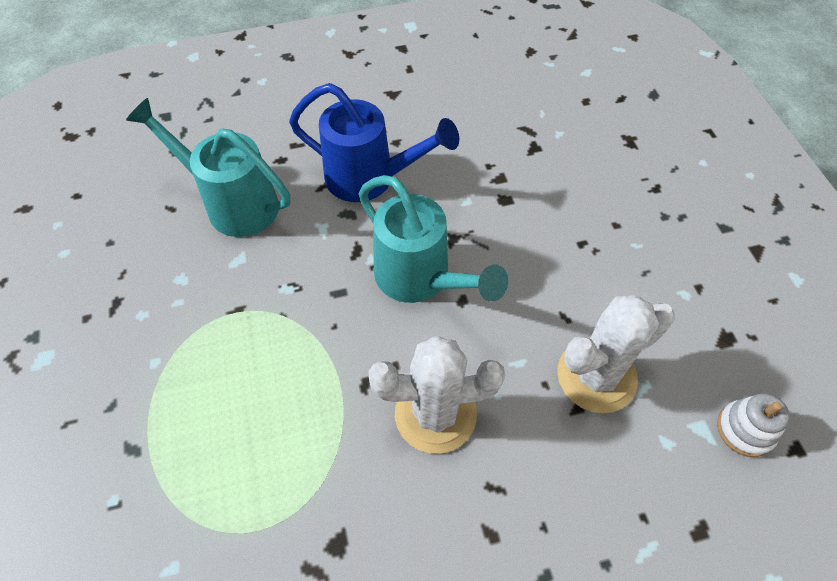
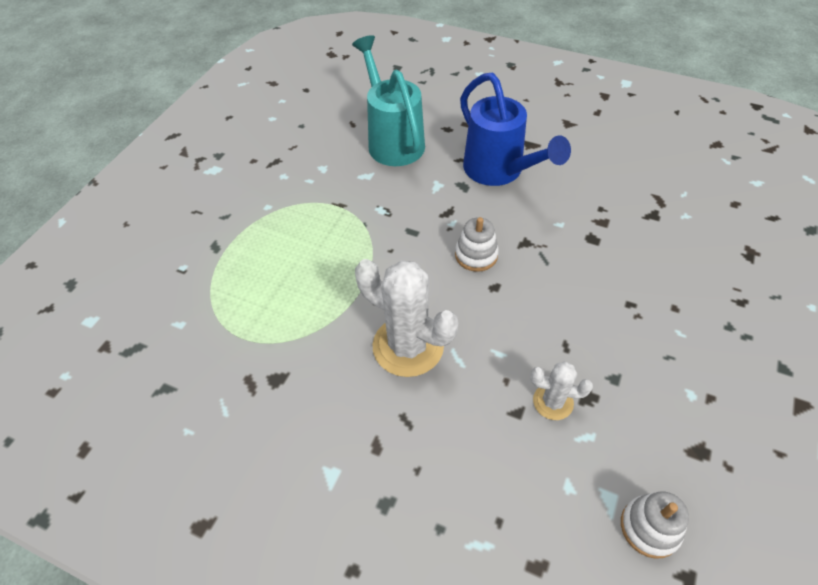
camera: 40 degrees right, 5 degrees down
turquoise watering can [359,175,508,303] -> white stacking toy [455,217,499,272]
white cactus [557,295,675,413] -> white cactus [530,361,593,420], size x0.53

